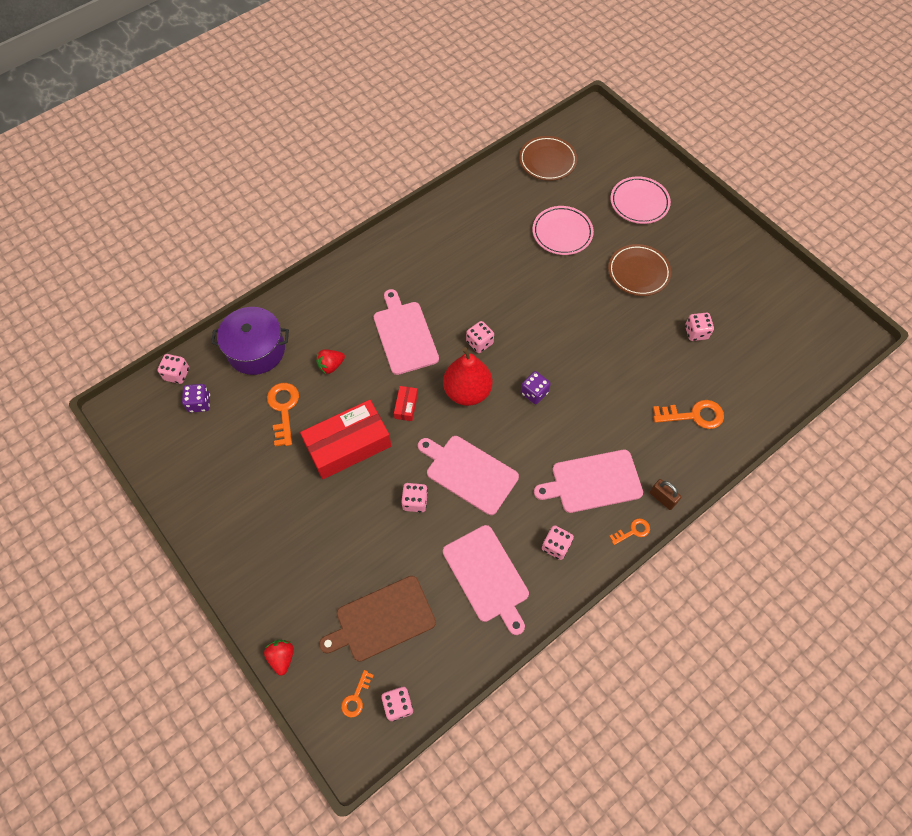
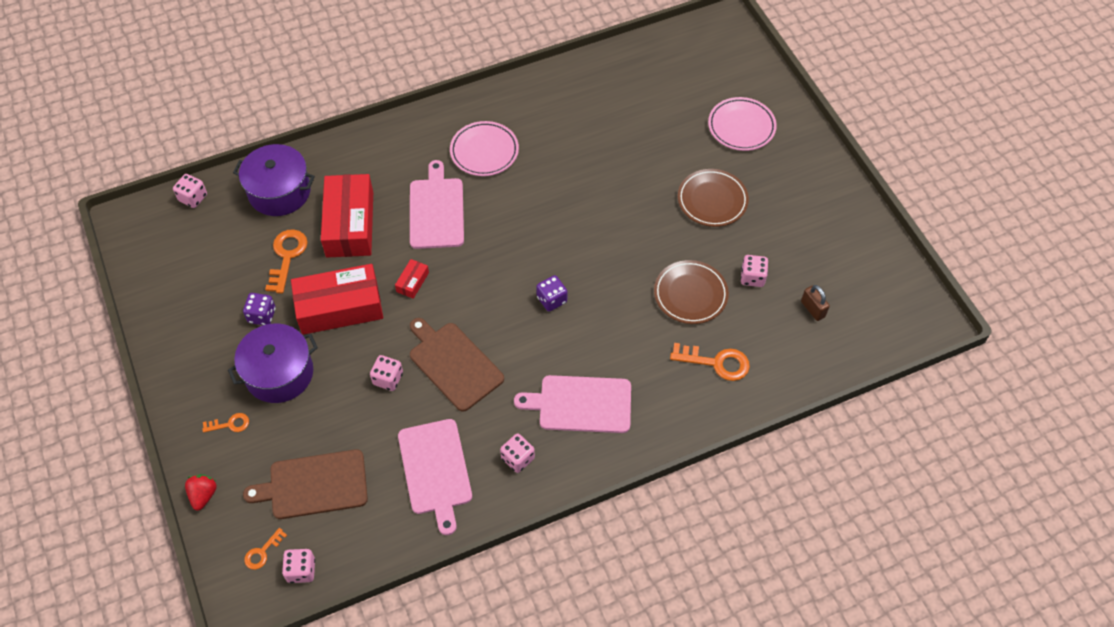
camera: 15 degrees right, 5 degrees down
purple dice [182,384,210,413] -> purple dice moved to [243,293,276,325]
red strawberry [316,349,345,374] -> red box [321,174,373,257]
pink cutting board [418,436,519,515] -> brown cutting board [410,318,504,412]
red pear [443,347,493,406] -> none
pink dice [466,321,494,353] -> none
brown plate [519,136,577,181] -> brown plate moved to [654,260,729,324]
pink plate [532,206,594,255] -> pink plate moved to [450,121,519,176]
orange key [609,518,650,545] -> orange key moved to [202,413,249,433]
brown padlock [650,479,681,510] -> brown padlock moved to [801,285,830,321]
none -> purple pot [228,324,318,403]

